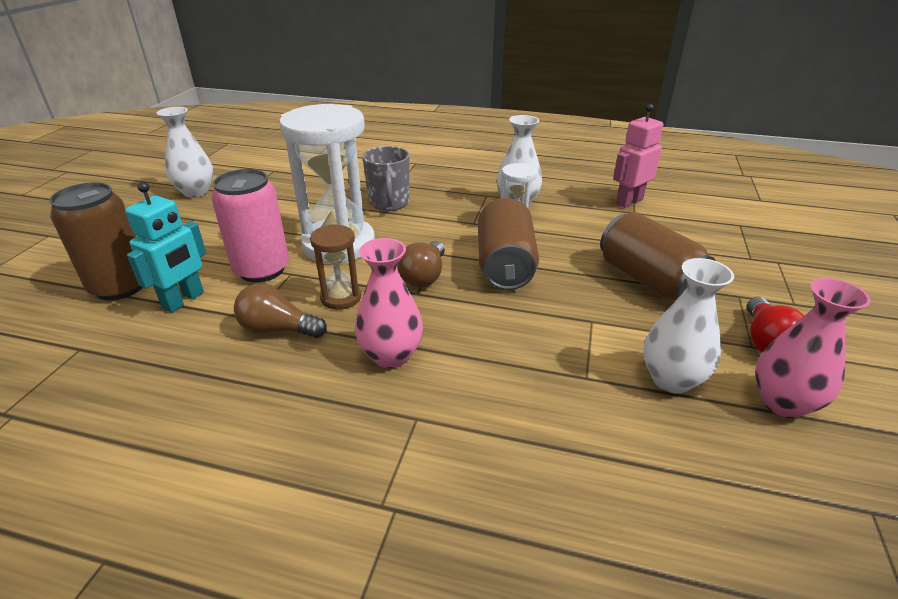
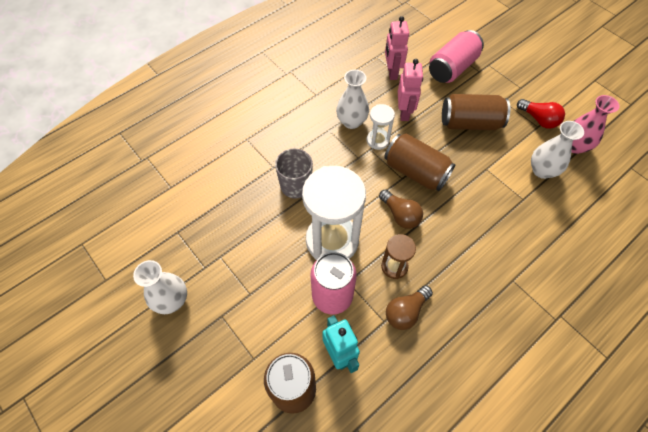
camera: 55 degrees left, 25 degrees up
pink vase [355,238,423,368] -> none
none -> pink robot [398,59,423,121]
none -> pink can [429,30,484,83]

